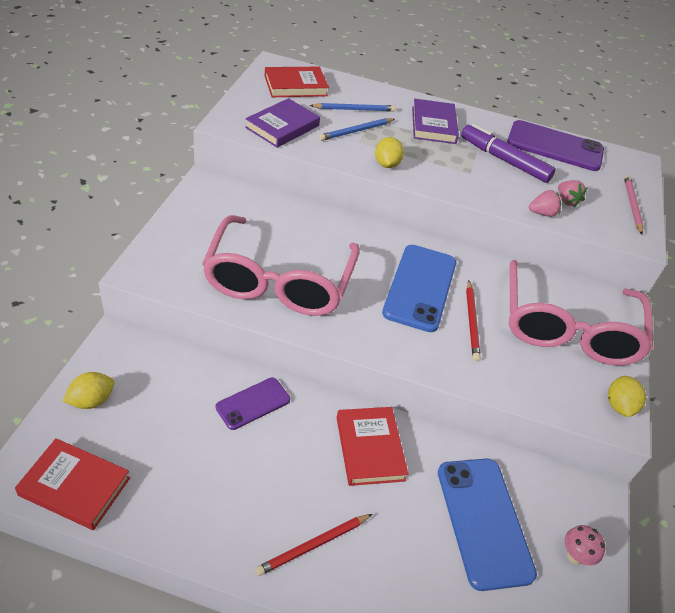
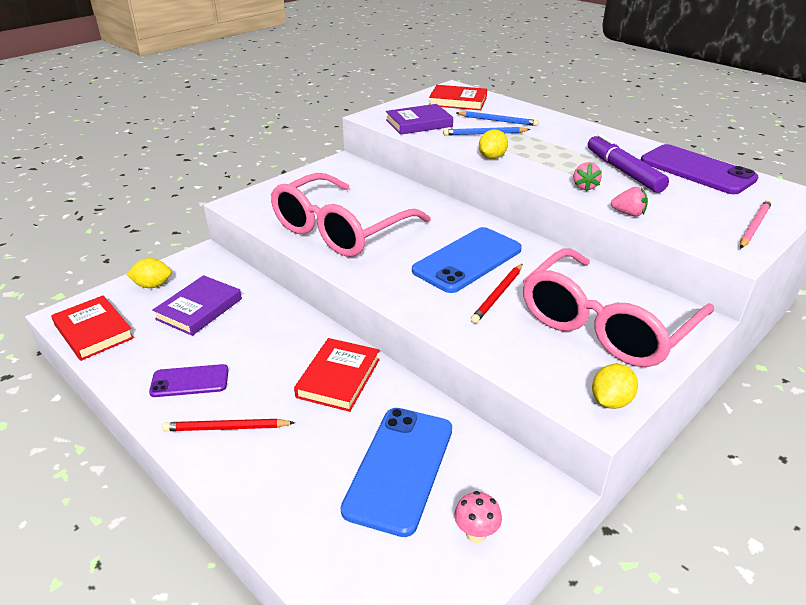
camera: 35 degrees right, 10 degrees down
purple phone [215,377,290,430] -> purple phone moved to [149,364,229,397]
purple book [412,99,459,144] -> purple book moved to [152,275,242,336]
pink strawberry [558,180,588,207] -> pink strawberry moved to [573,162,602,192]

